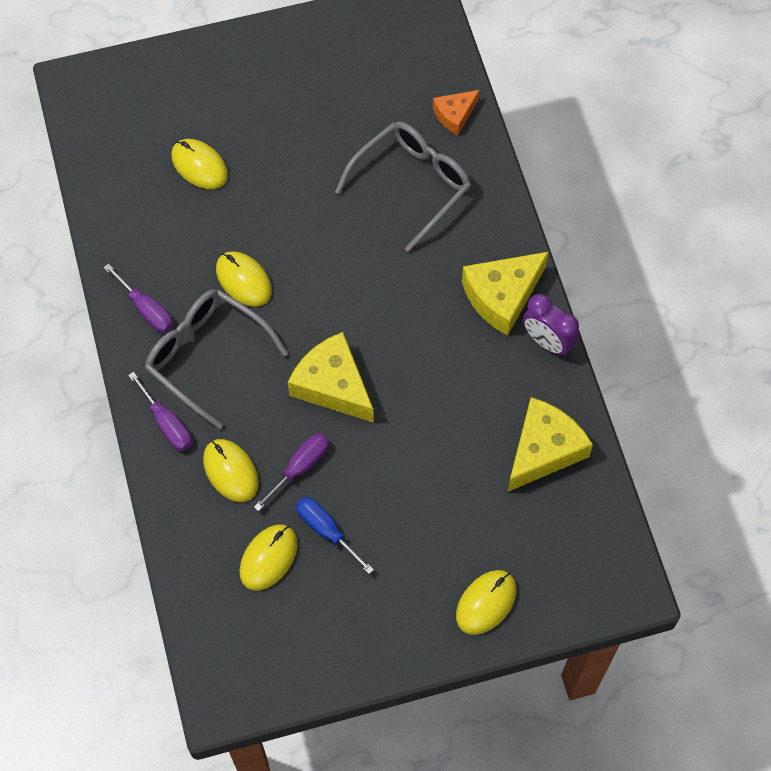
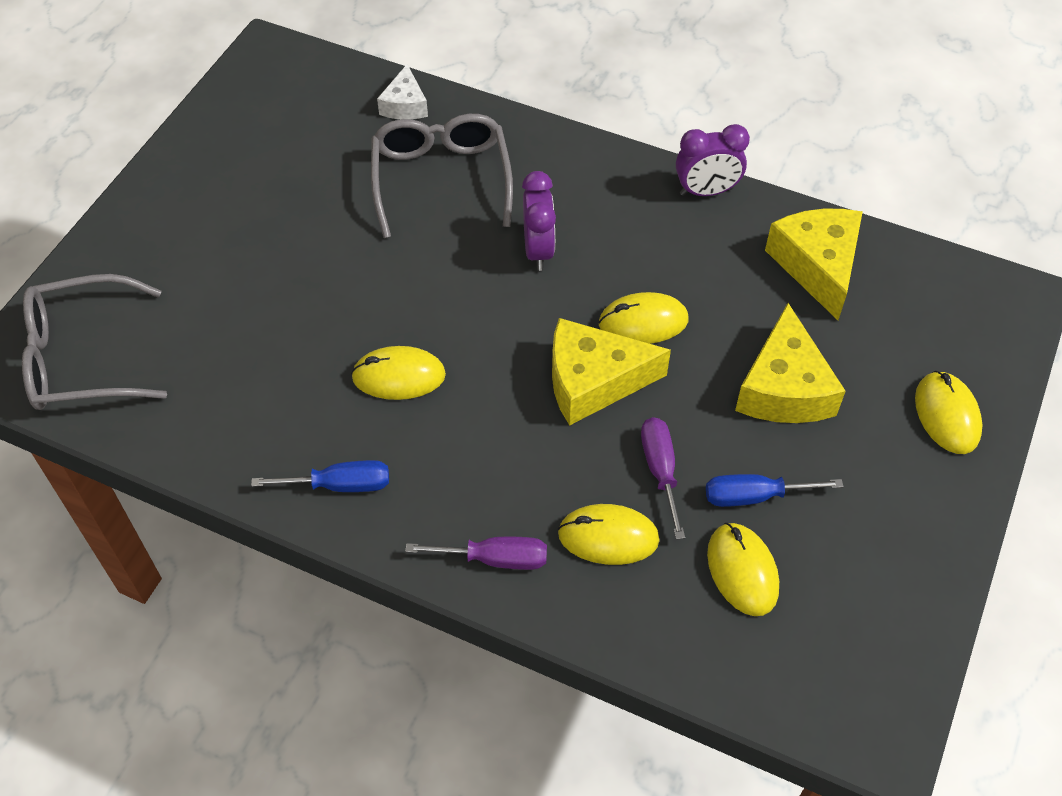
camera: 50 degrees left, 10 degrees down
purple screwdriver [103,264,173,333] -> blue screwdriver [251,460,389,492]
grey glasses [145,289,288,429] -> grey glasses moved to [22,274,167,410]
yellow mouse [171,139,228,189] -> yellow mouse moved to [598,292,688,344]
orange cheese [433,90,480,135] -> white cheese [377,64,428,119]
yellow cheese [462,252,549,336] -> yellow cheese moved to [735,303,846,423]
none -> purple clock [522,171,556,271]

